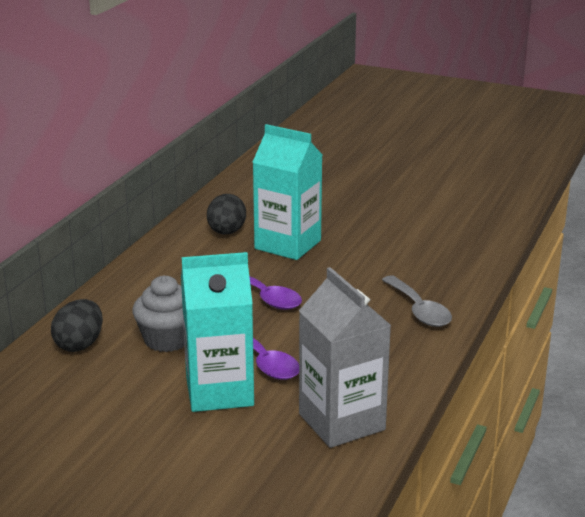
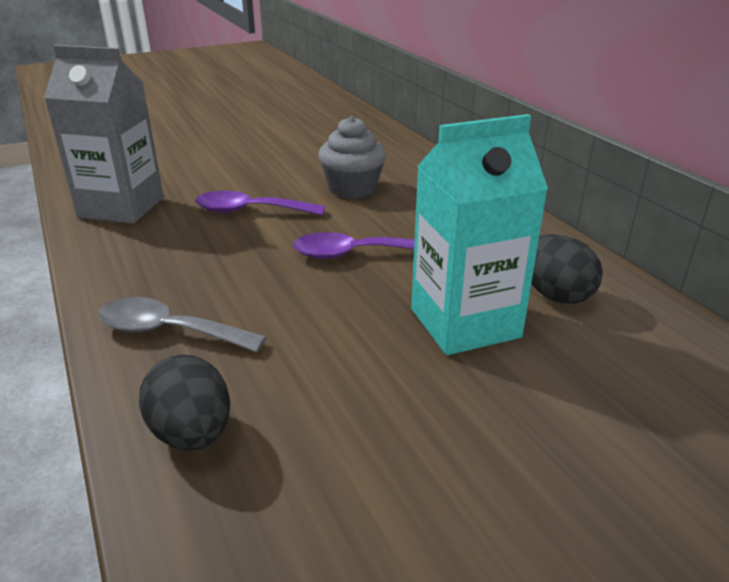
camera: 130 degrees right, 5 degrees up
black egg [51,299,103,352] -> black egg moved to [139,355,230,450]
turquoise carton [181,252,254,412] -> none

